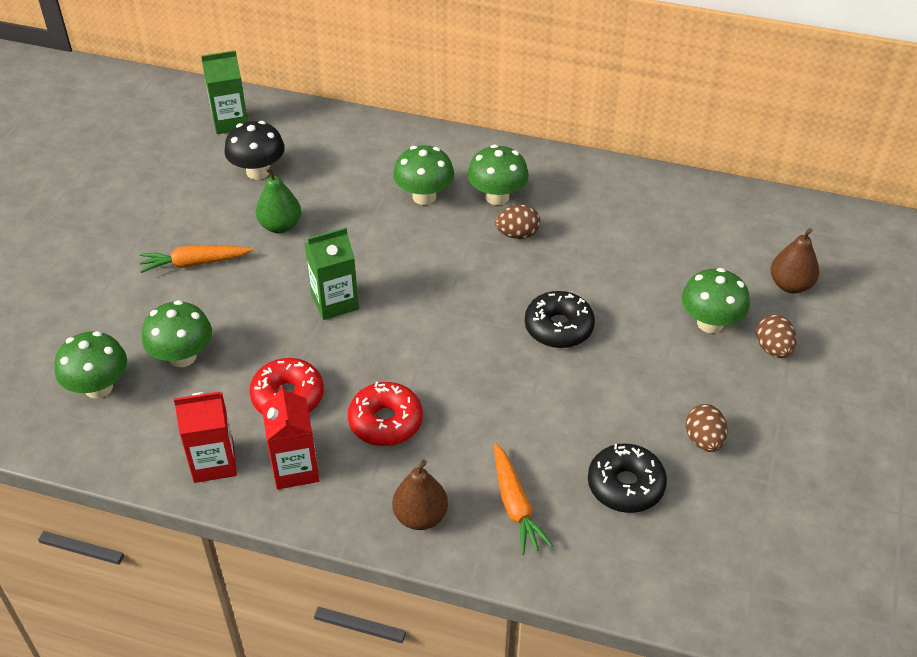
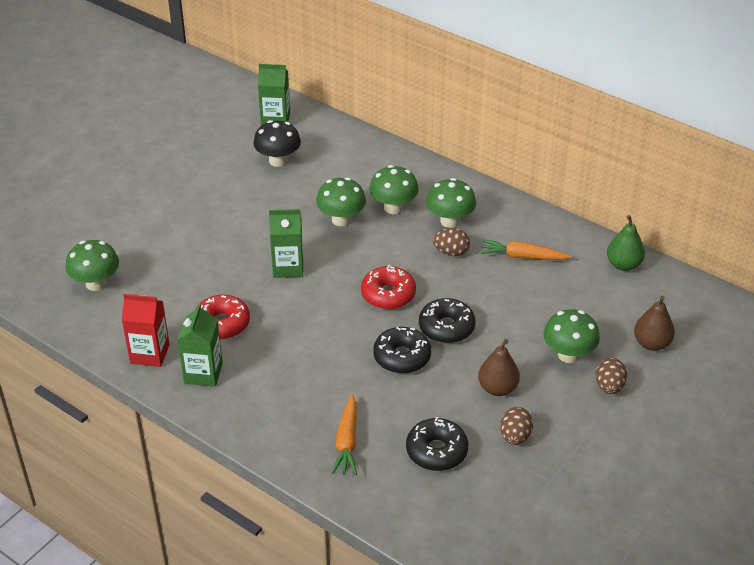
camera: 20 degrees right, 5 degrees down
orange carrot [139,245,253,273] -> orange carrot moved to [480,239,571,260]
green mushroom [142,300,212,367] -> green mushroom moved to [316,177,366,226]
green pear [256,167,301,233] -> green pear moved to [607,215,645,271]
red carton [262,385,319,490] -> green carton [177,304,223,387]
red donut [348,382,423,446] -> red donut moved to [361,265,416,309]
brown pear [392,459,448,530] -> brown pear moved to [478,339,520,396]
none -> black donut [373,327,431,374]

